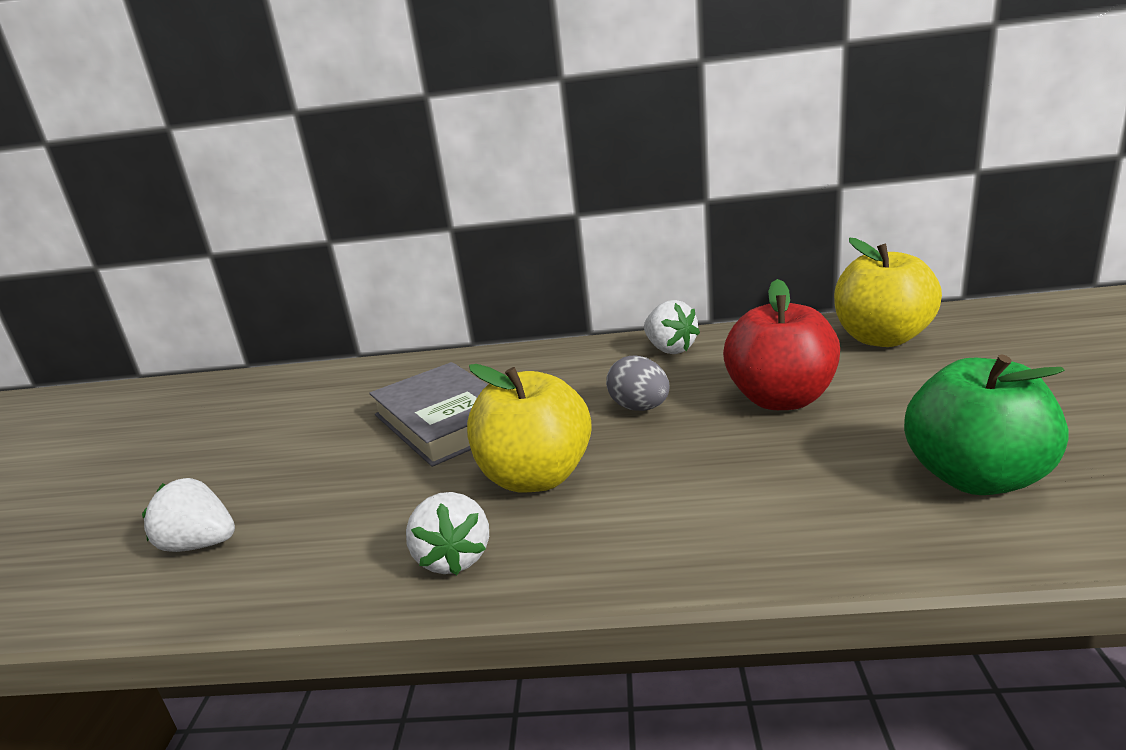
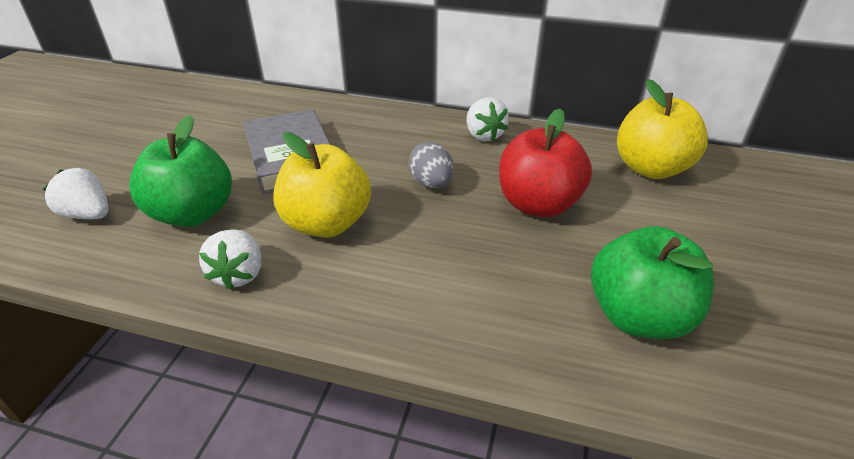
camera: 10 degrees right, 15 degrees up
none -> green apple [129,116,232,227]

